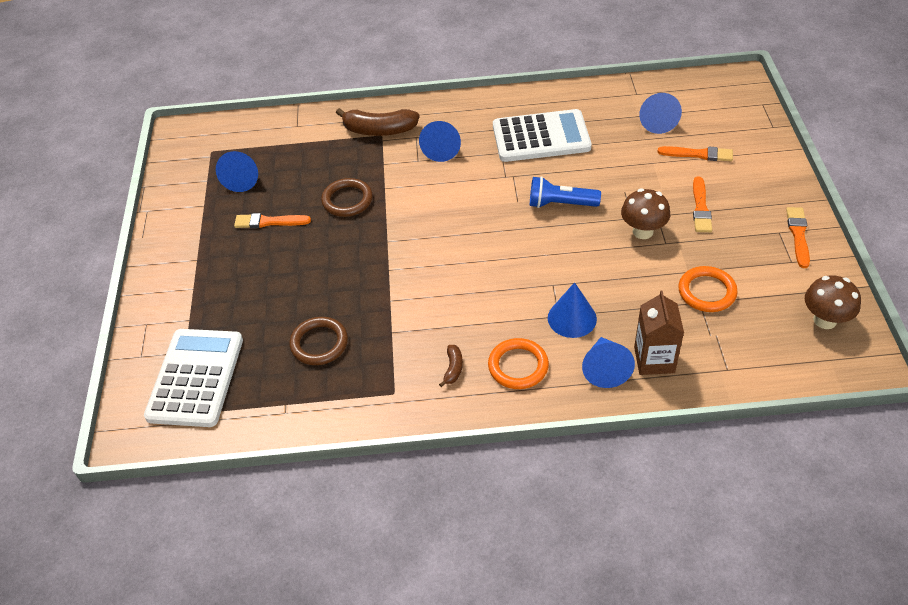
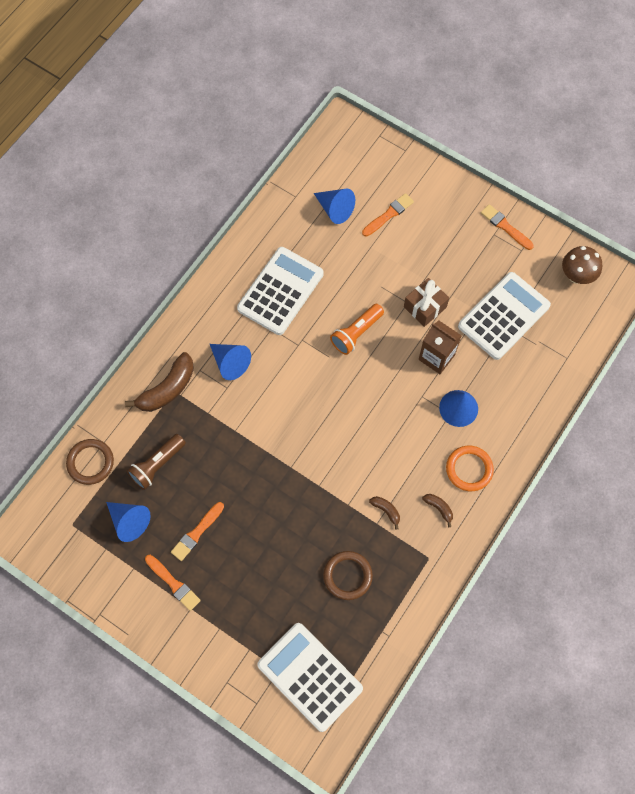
camera: 55 degrees left, 20 degrees up
brown ring [321,178,373,217] -> brown ring moved to [66,439,114,485]
blue flashlight [530,176,601,208] -> orange flashlight [330,304,384,355]
blue cone [582,337,635,388] -> none
brown mushroom [621,188,670,239] -> brown gift [404,278,449,327]
brown carton [634,290,684,375] -> brown carton moved to [419,321,462,374]
orange ring [678,266,738,312] -> white calculator [458,272,551,360]
orange brush [693,176,712,232] -> orange brush moved to [145,555,201,611]
none -> brown flashlight [126,434,186,490]
none -> brown banana [369,496,400,530]

